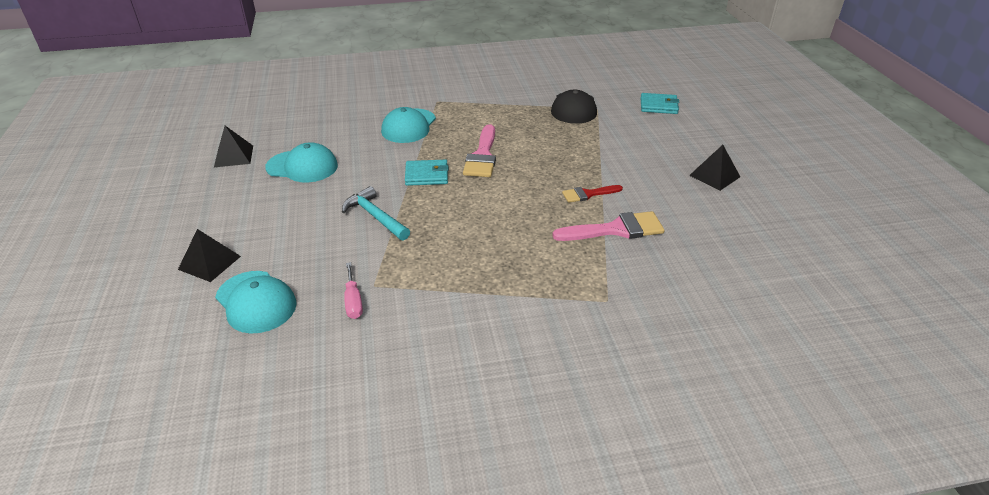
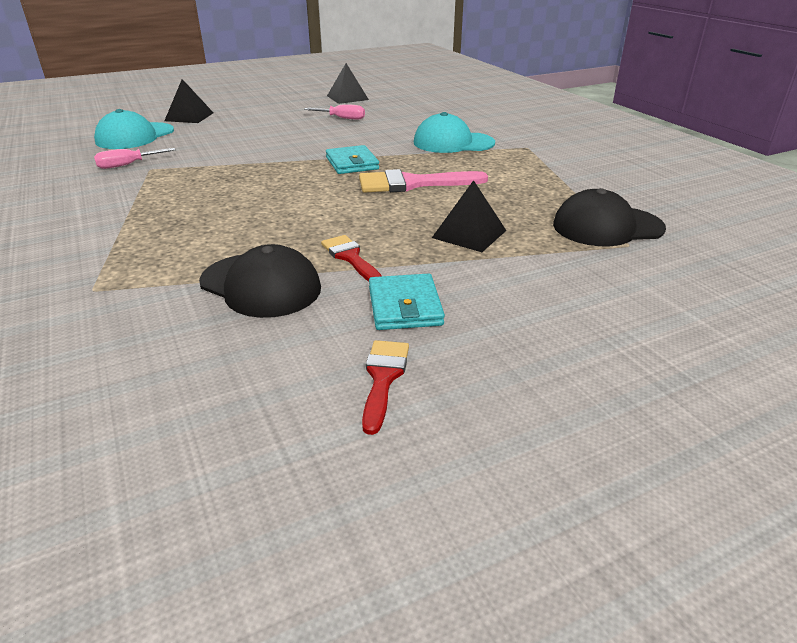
camera: 75 degrees right, 5 degrees down
turquoise cap [265,142,338,182] -> pink screwdriver [304,104,365,120]
turquoise hammer [342,186,410,241] -> none
pink brush [552,211,665,241] -> black cap [199,244,321,318]
turquoise wallet [640,93,680,114] -> turquoise wallet moved to [369,274,445,330]
black pyramid [689,145,740,191] -> black pyramid moved to [432,180,507,252]
none -> red brush [362,340,409,435]

